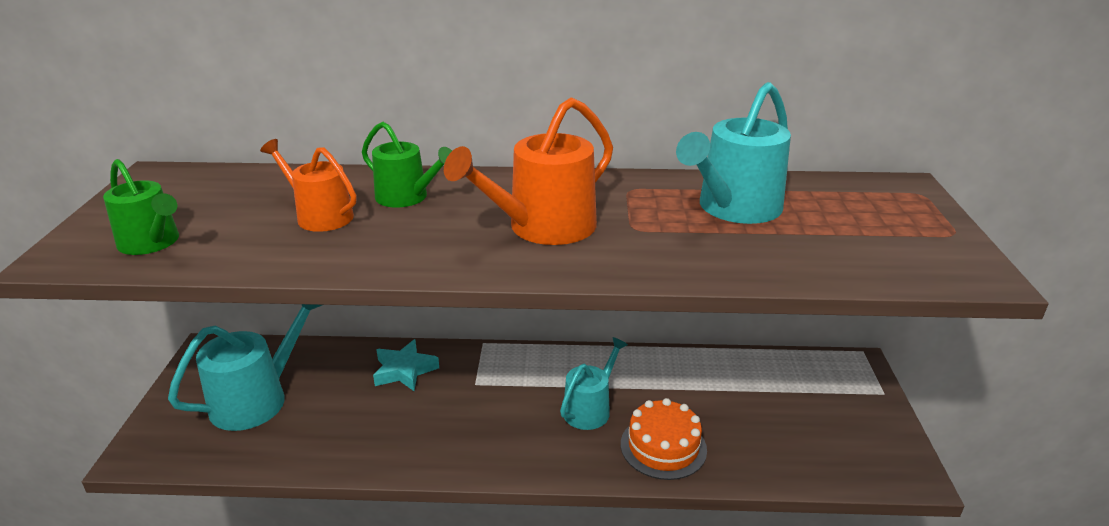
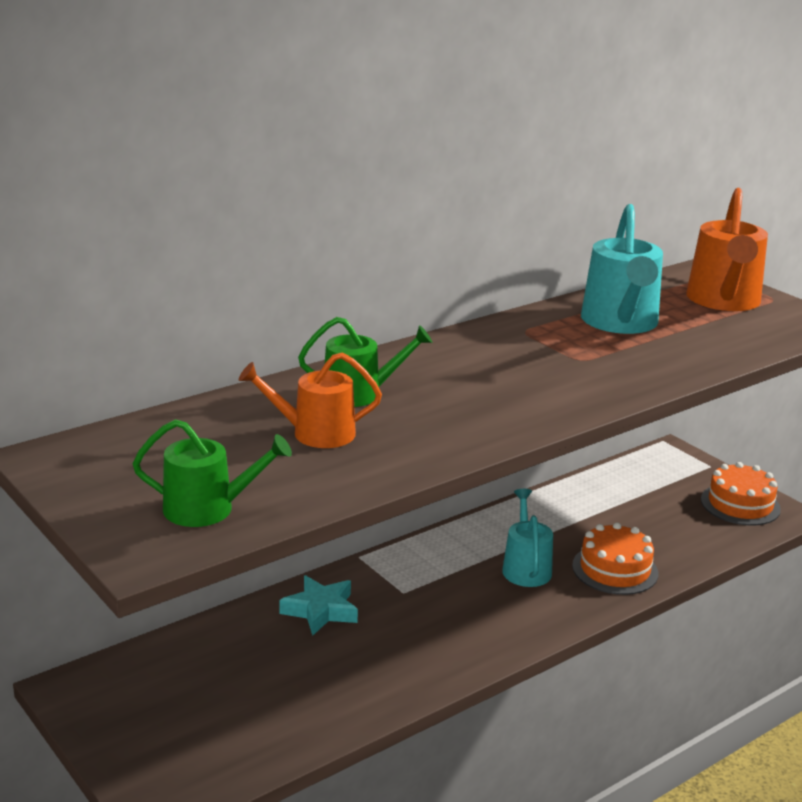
camera: 40 degrees left, 5 degrees down
turquoise watering can [168,304,322,431] -> none
orange watering can [444,97,613,245] -> orange watering can moved to [686,188,768,311]
none -> orange cake [701,462,781,525]

